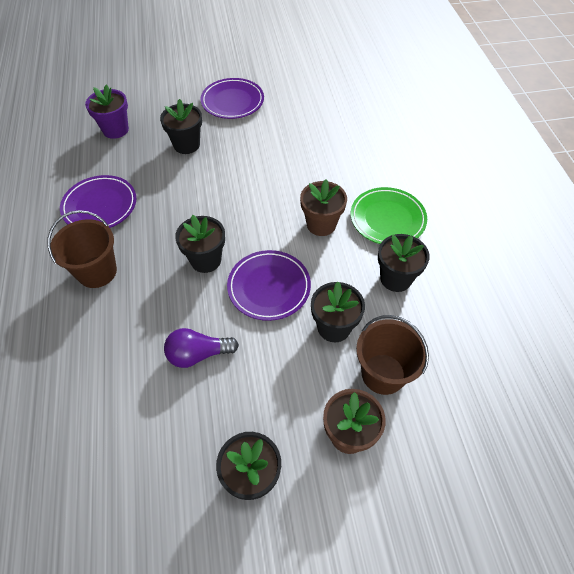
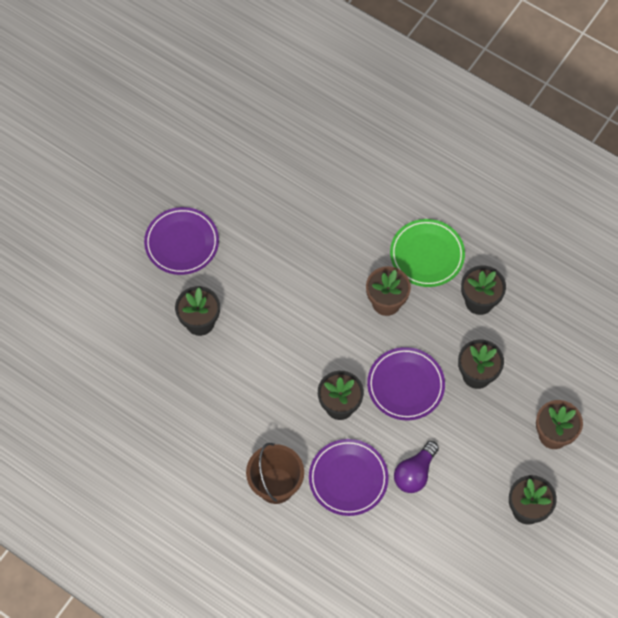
camera: 45 degrees left, 10 degrees up
purple plate [60,175,137,228] -> purple plate moved to [309,439,389,516]
purple flower pot [85,85,129,139] -> none
brown bucket [356,315,429,395] -> none

